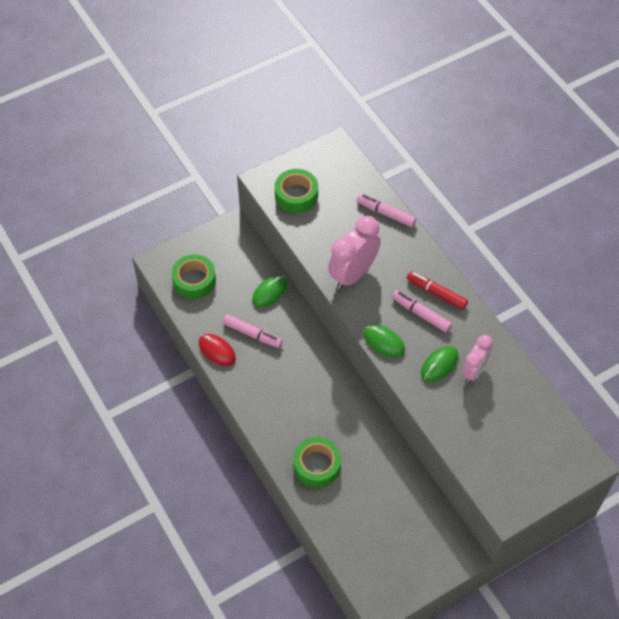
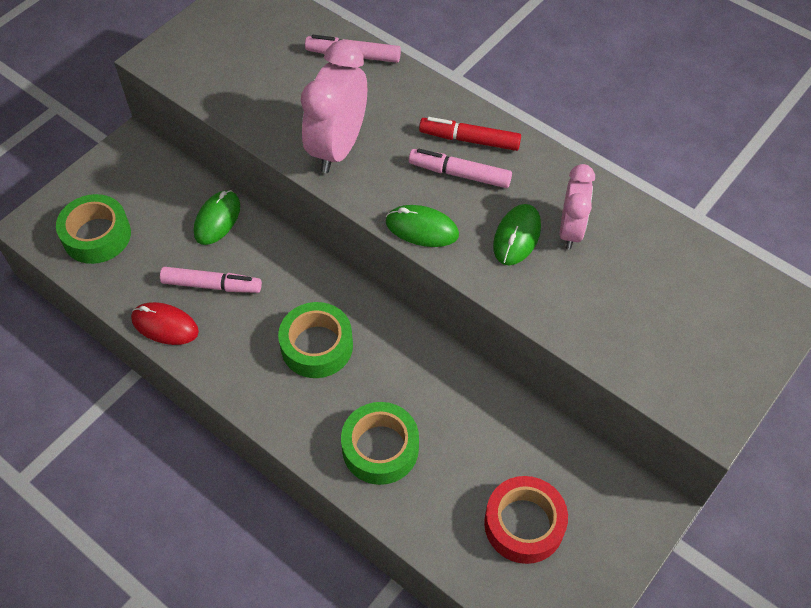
camera: 20 degrees left, 0 degrees up
green tape [275,169,318,213] -> green tape moved to [278,302,353,378]
none -> red tape [484,476,568,564]

